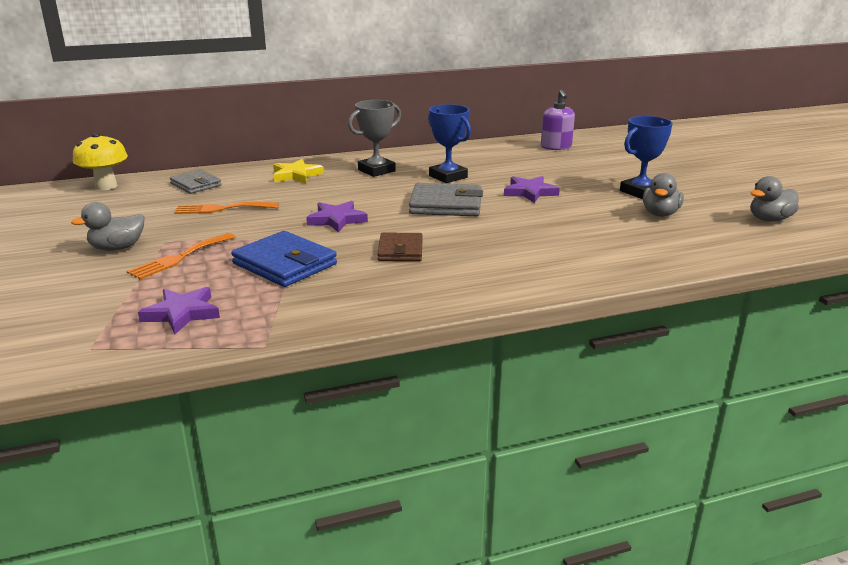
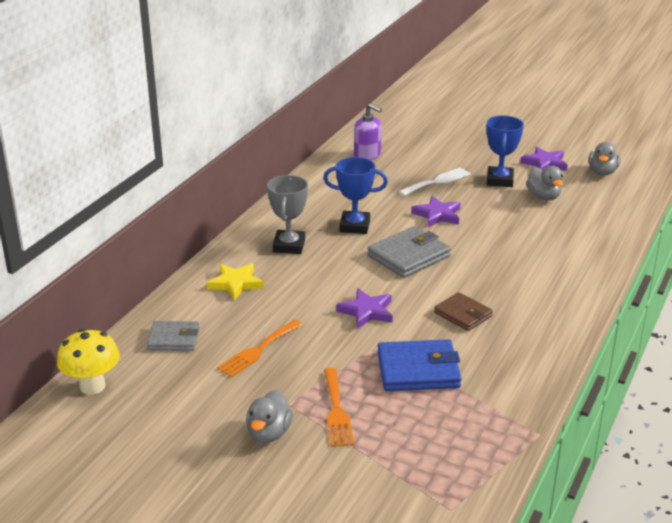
camera: 45 degrees left, 5 degrees up
purple star [138,287,220,335] -> purple star moved to [520,147,568,171]
none -> white fork [399,168,471,196]

